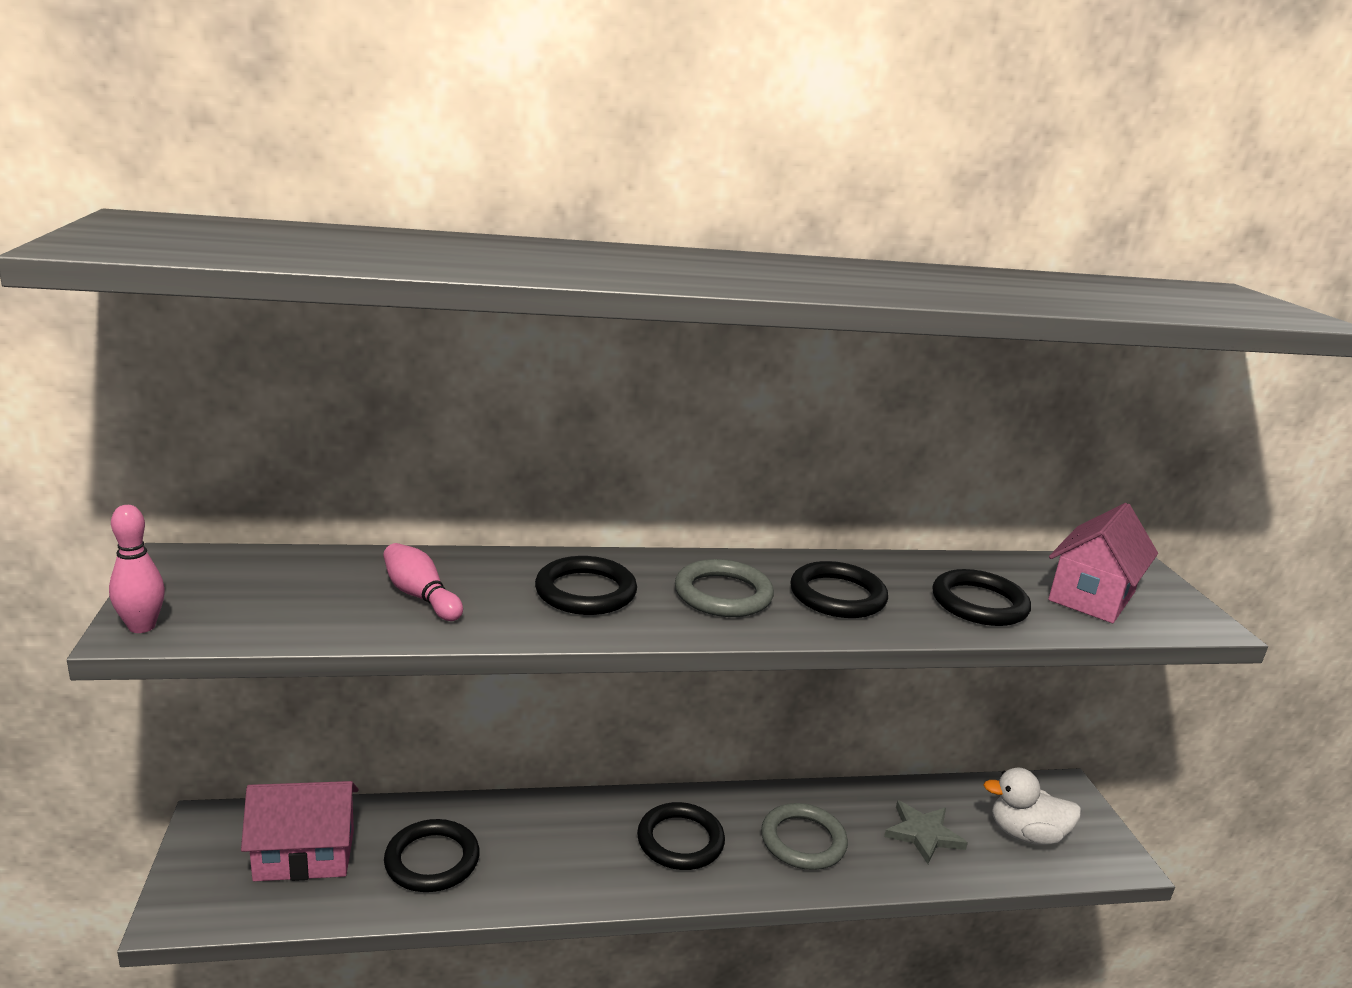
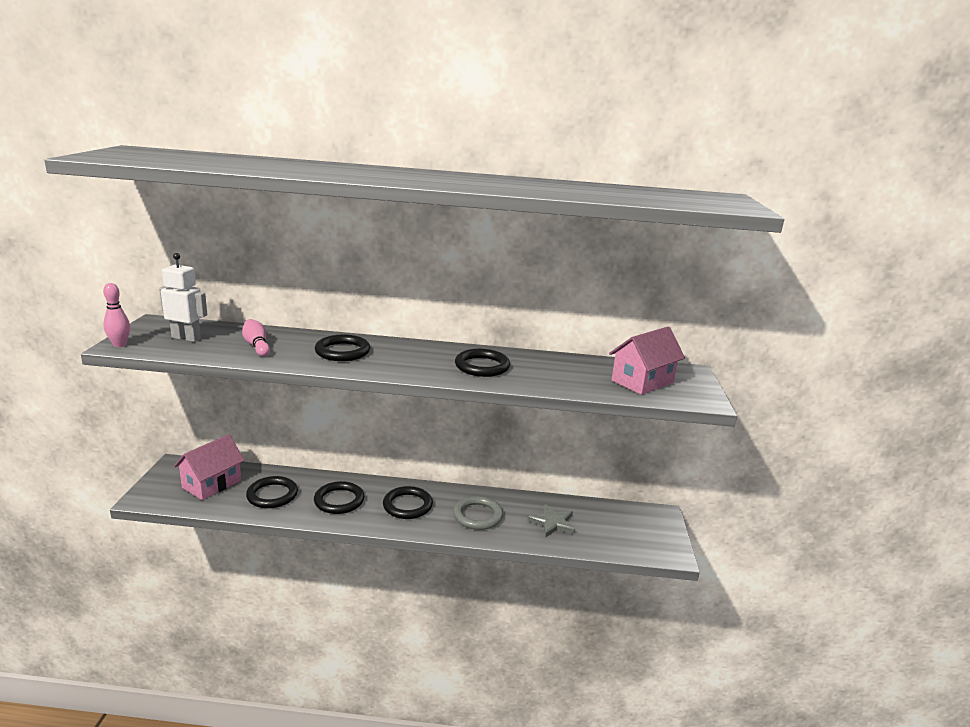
camera: 15 degrees right, 0 degrees up
pink house [241,781,359,881] -> pink house turned 60 degrees counterclockwise [174,434,245,500]
grey ring [675,559,774,617] -> none
black ring [932,569,1031,626] -> black ring moved to [314,481,364,514]
white duck [984,767,1081,845] -> none
none -> white robot [159,253,207,342]

